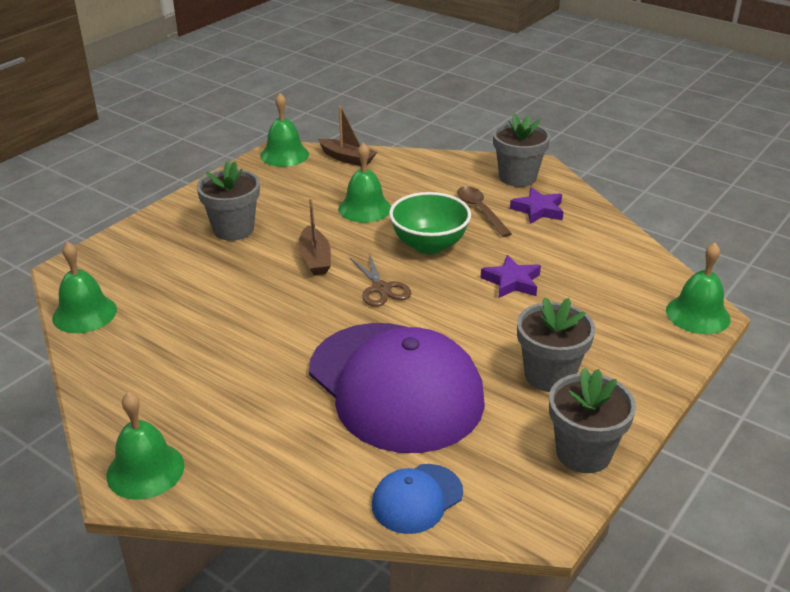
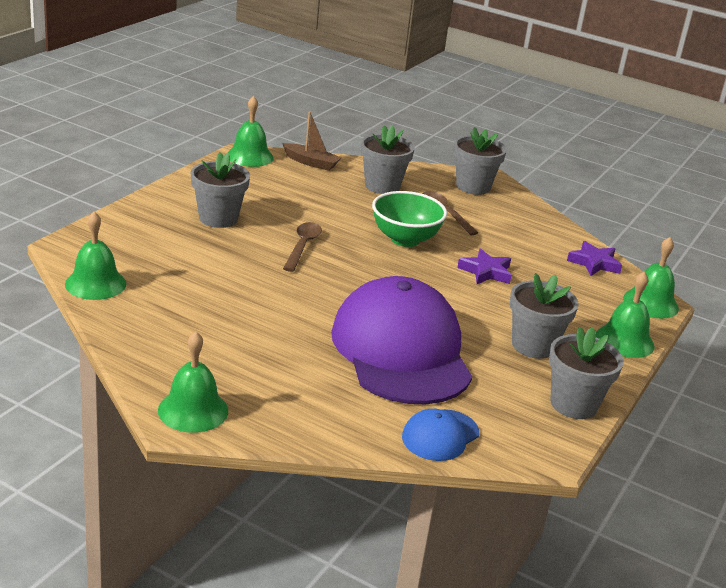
camera: 10 degrees left, 5 degrees down
brown boat [299,198,331,275] -> brown spoon [283,222,322,272]
purple cap [309,323,485,453] -> purple cap turned 150 degrees counterclockwise [331,276,472,404]
green bell [338,142,391,223] -> green bell moved to [596,272,655,358]
brown scissors [350,254,412,307] -> none
purple star [510,187,564,224] -> purple star moved to [567,241,622,276]
none -> grey flower pot [361,125,415,194]

